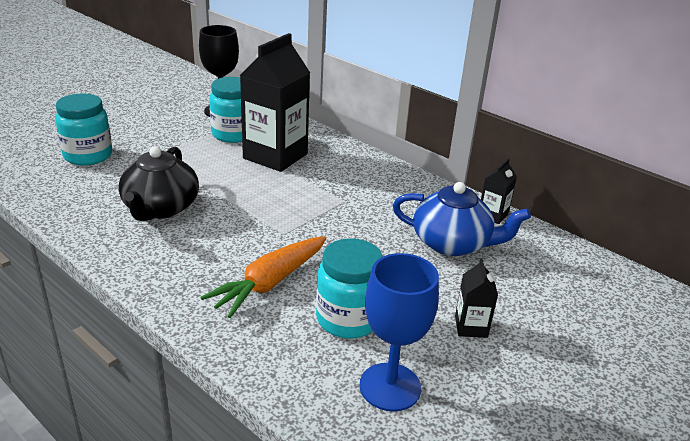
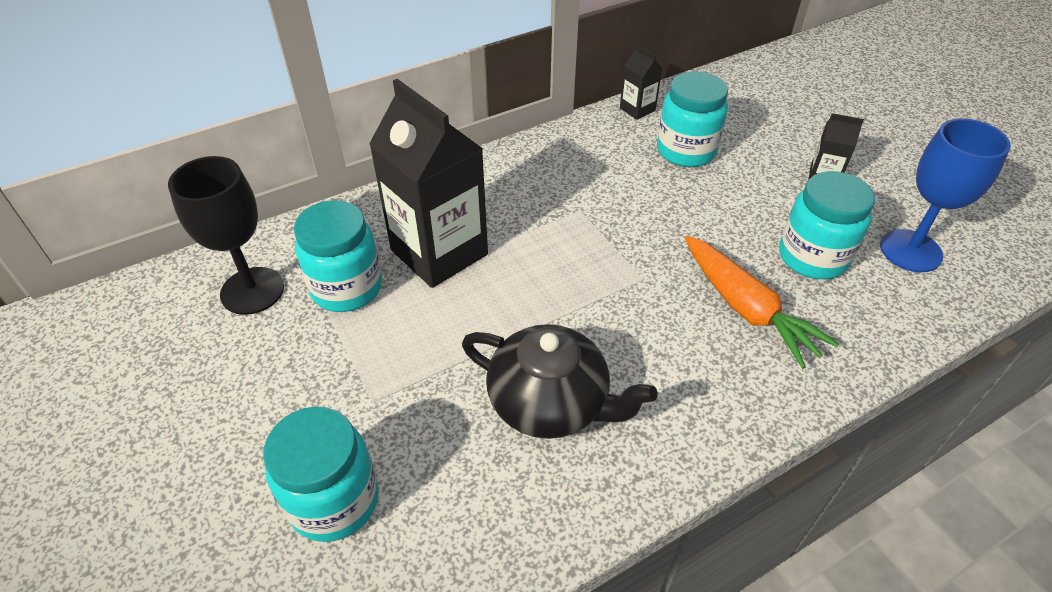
camera: 70 degrees left, 15 degrees up
blue teapot [393,182,531,256] -> turquoise jar [657,71,728,167]

